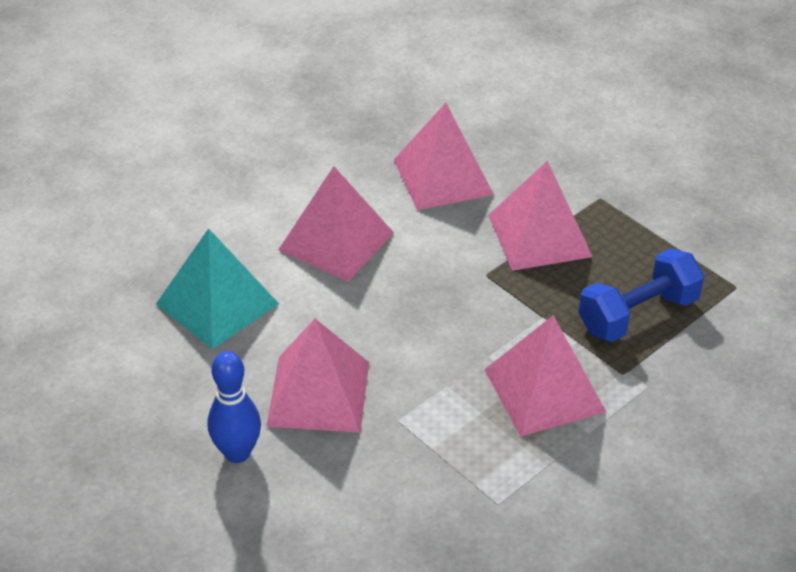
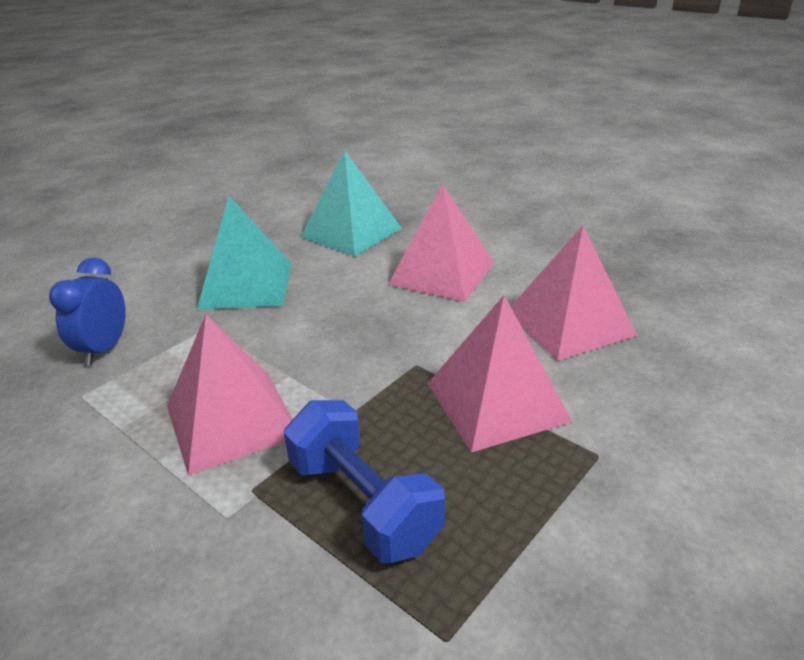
camera: 85 degrees right, 10 degrees down
blue bowling pin [208,351,261,463] -> none
pink pyramid [266,319,369,433] -> turquoise pyramid [197,196,291,310]
none -> blue clock [49,258,126,365]

